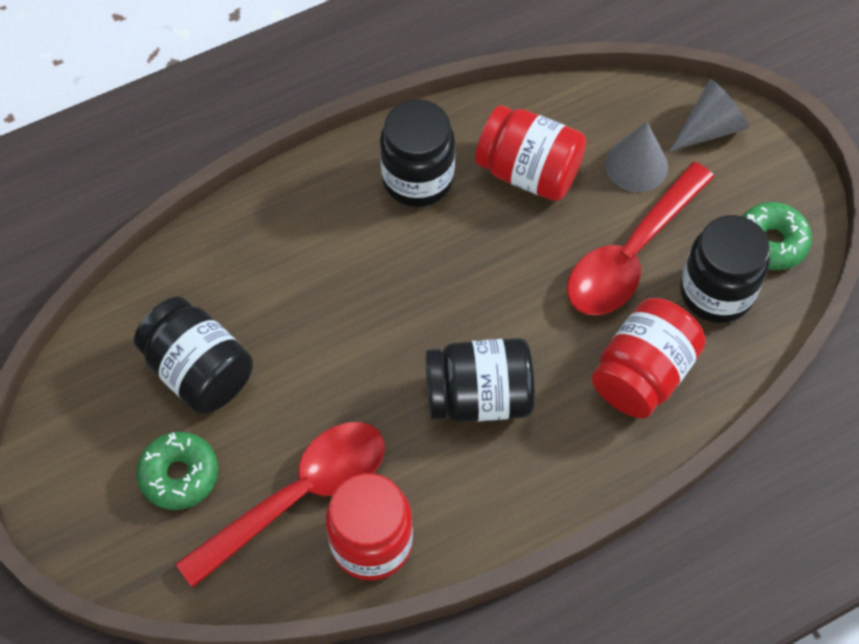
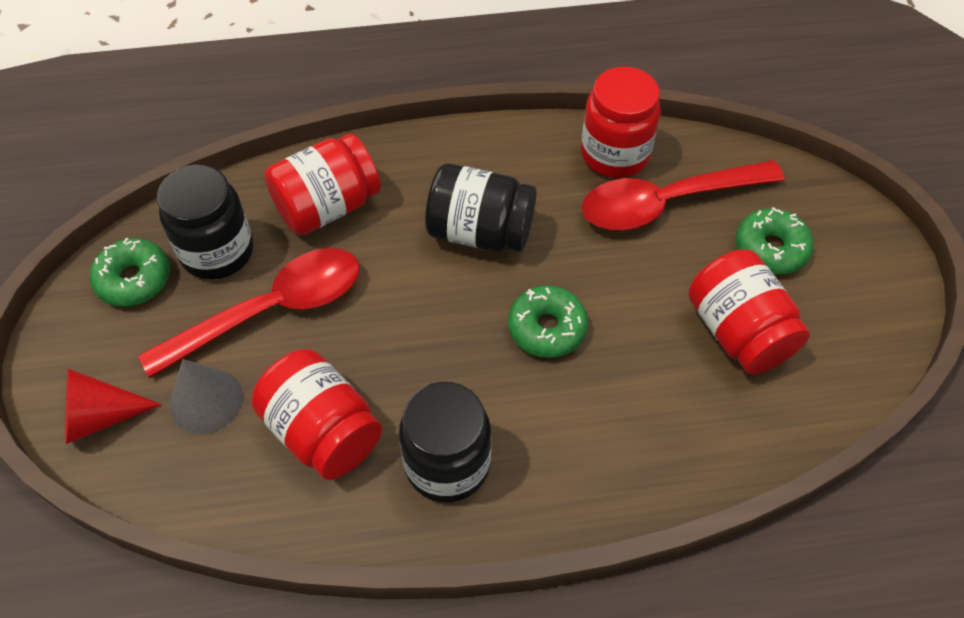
camera: 160 degrees left, 5 degrees down
black jar [134,296,253,414] -> red jar [688,249,810,375]
grey cone [670,79,750,151] -> red cone [65,368,162,444]
none -> green donut [508,285,588,358]

